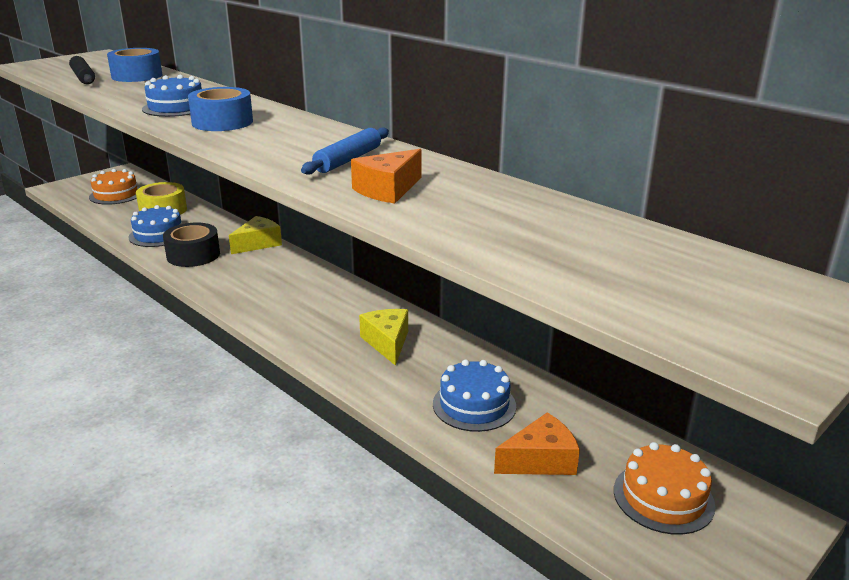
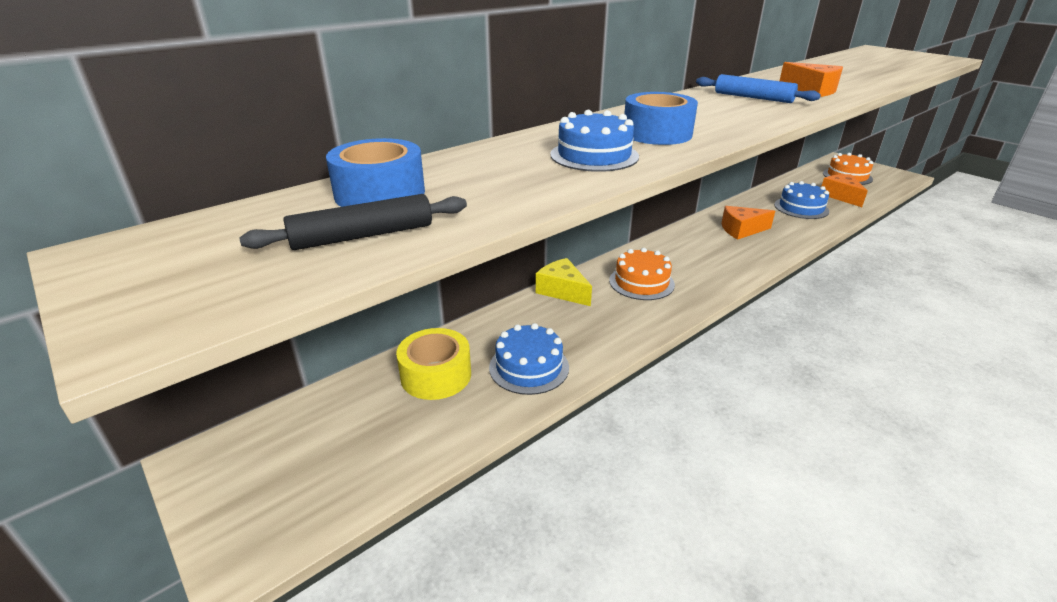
camera: 85 degrees left, 5 degrees up
orange cake [89,169,139,205] -> orange cake moved to [609,248,675,300]
black tape [163,222,220,267] -> none
yellow cheese [359,309,408,366] -> orange cheese [721,206,775,240]

